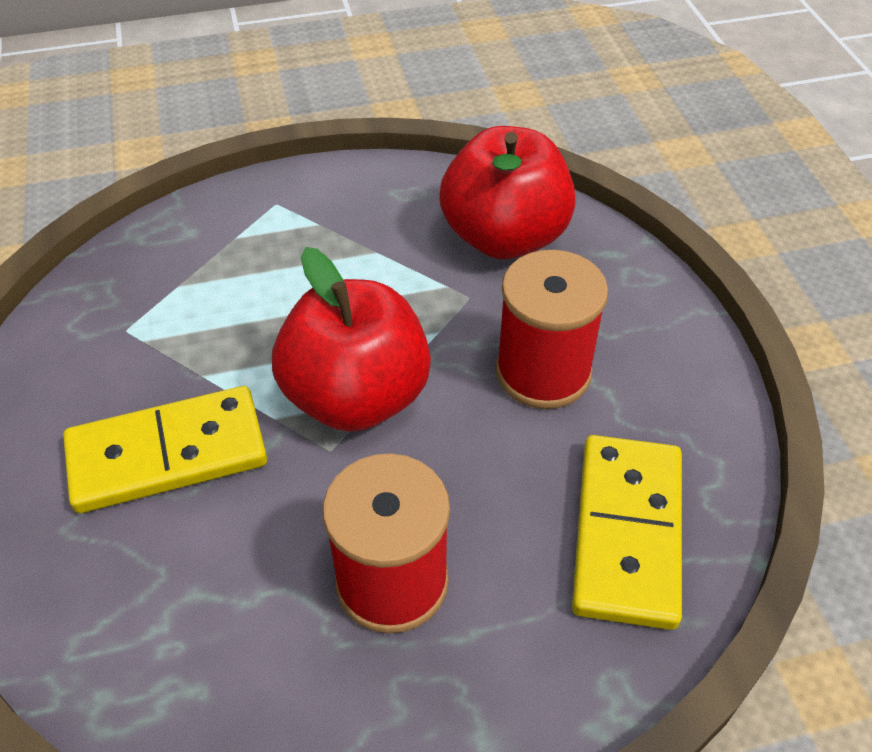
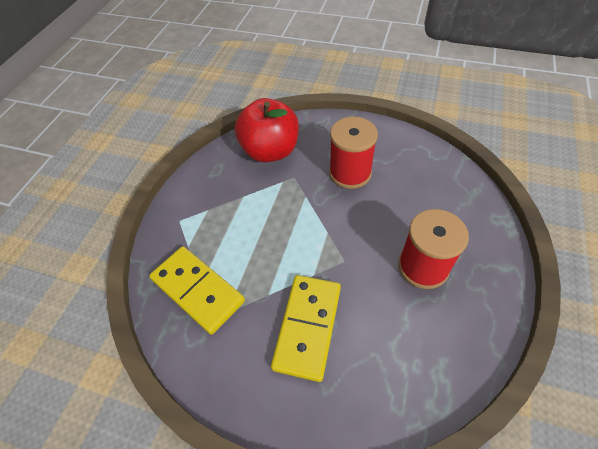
camera: 55 degrees left, 5 degrees up
red apple [272,247,431,432] -> none
yellow domino [572,435,682,630] -> yellow domino moved to [149,246,245,335]

